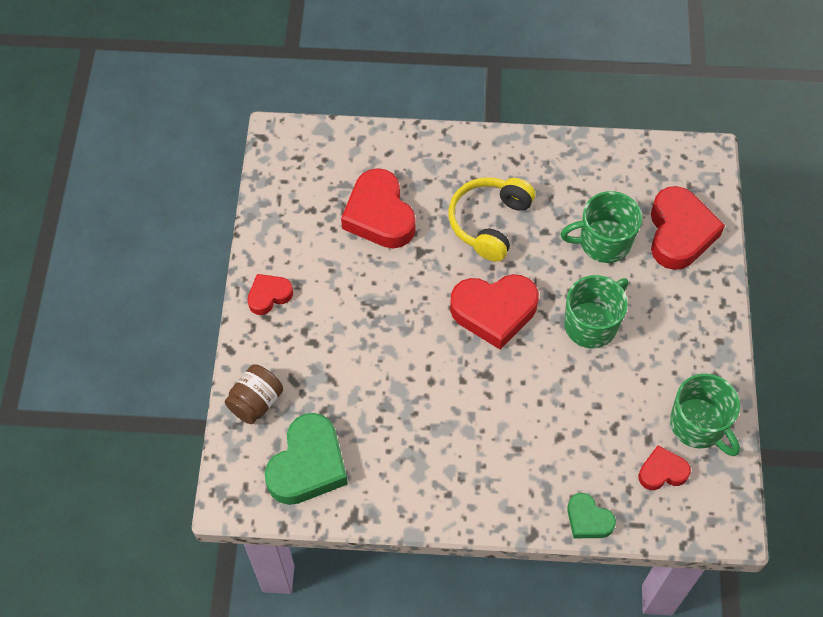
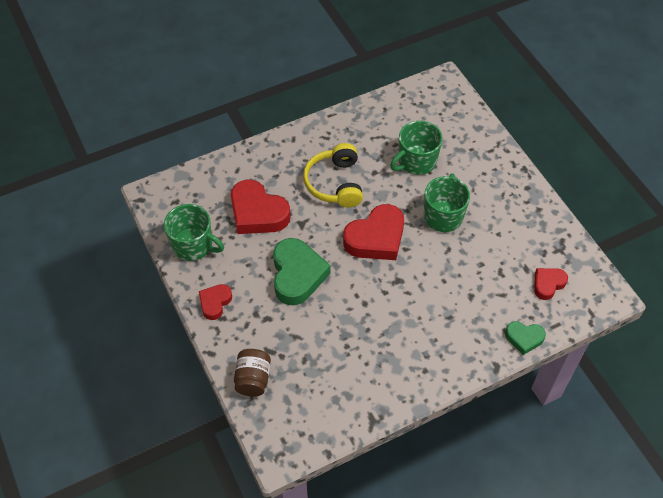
camera: 30 degrees left, 5 degrees down
green heart [265,413,348,505] -> green heart moved to [273,238,330,305]
red heart [651,186,725,270] -> none
green mug [670,374,740,456] -> green mug moved to [164,204,224,261]

